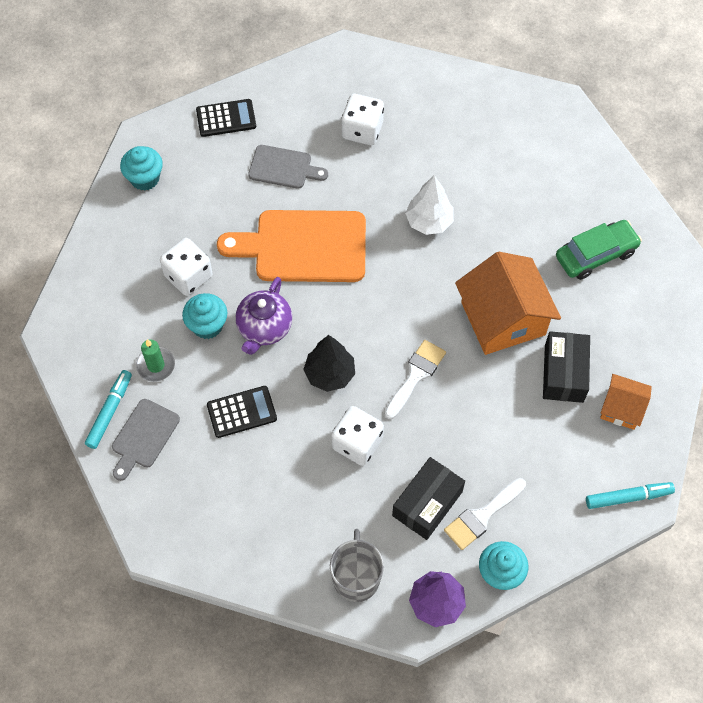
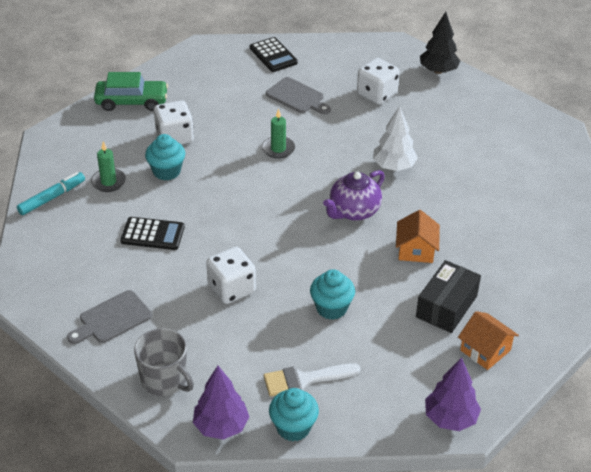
camera: 25 degrees right, 20 degrees down
grey cutting board [112,399,180,481] -> grey cutting board moved to [67,290,152,344]
turquoise cupcake [120,146,163,191] -> turquoise cupcake moved to [310,269,355,320]
black calculator [196,99,256,137] -> black calculator turned 45 degrees clockwise [250,37,298,72]
orange cutting board [217,210,366,282] -> green candle [262,108,295,159]
purple teapot [235,277,292,355] -> purple teapot moved to [323,170,385,221]
black tree [303,335,355,392] -> black tree moved to [420,12,460,74]
grey mug [330,529,384,602] -> grey mug turned 105 degrees clockwise [134,328,194,396]
white brush [385,340,446,419] -> none
black box [392,457,465,540] -> none
orange house [455,252,561,355] -> orange house [396,210,440,263], size x0.54
green car [556,220,642,280] -> green car moved to [94,72,168,111]
turquoise marker [586,482,675,509] -> purple tree [425,357,481,431]

